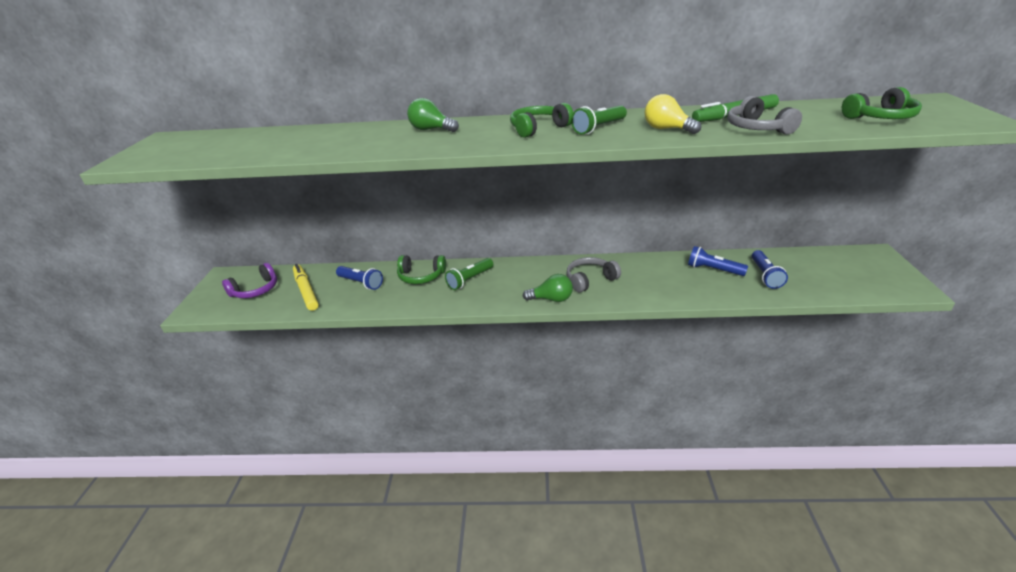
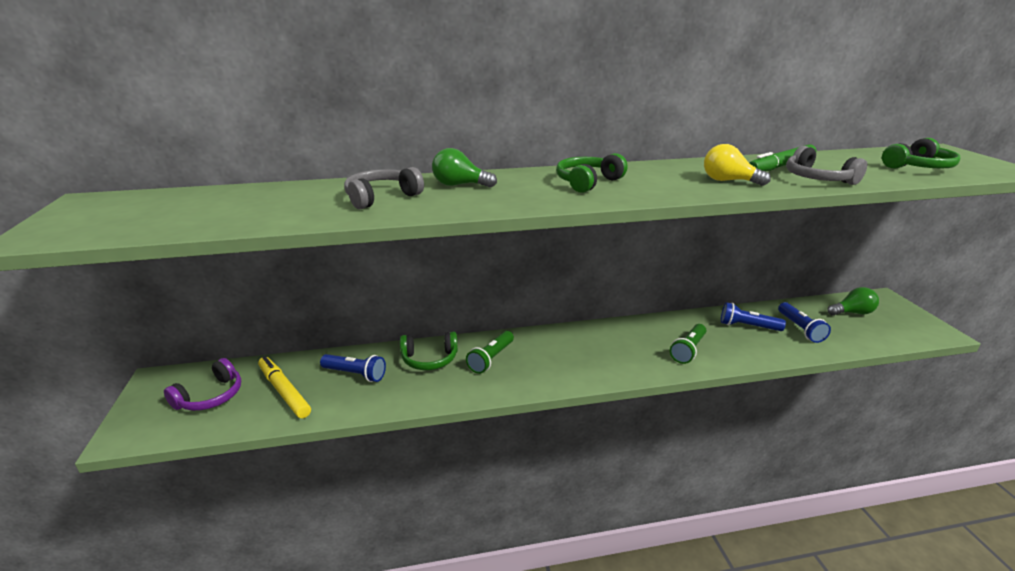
camera: 15 degrees left, 5 degrees down
green light bulb [523,274,573,302] -> green light bulb moved to [827,287,879,316]
grey headphones [567,257,621,293] -> grey headphones moved to [344,167,424,209]
green flashlight [571,105,627,135] -> green flashlight moved to [670,324,706,364]

